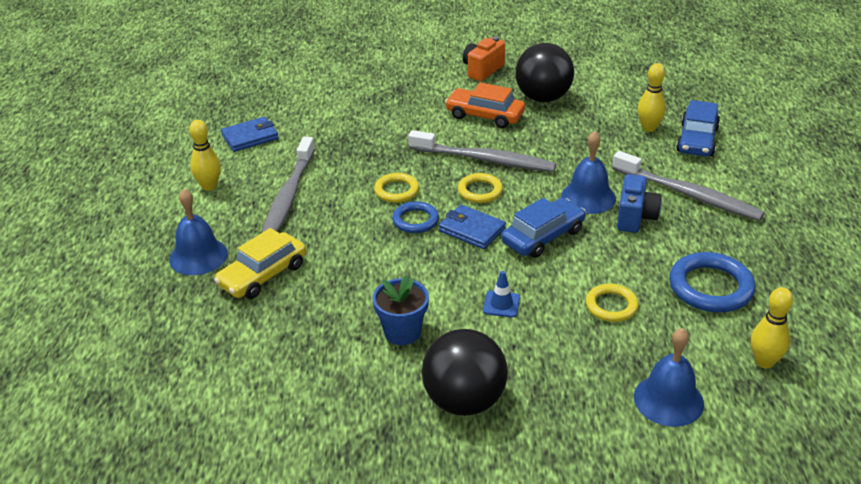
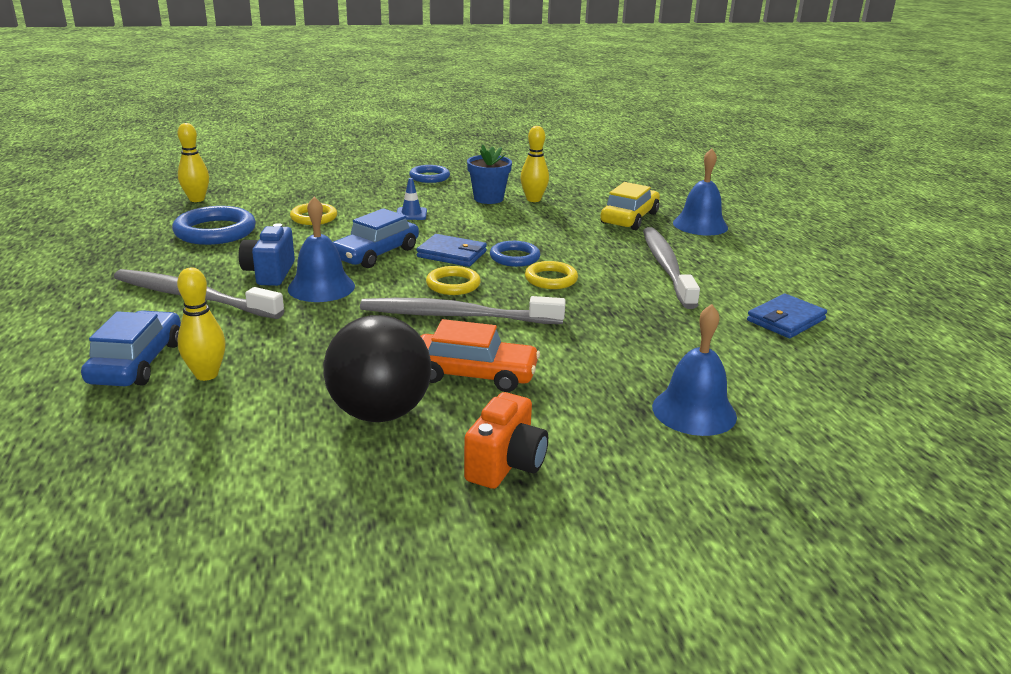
camera: 165 degrees right, 10 degrees down
yellow bowling pin [189,120,221,191] -> yellow bowling pin moved to [520,126,549,202]
black ball [422,329,508,416] -> blue ring [409,165,450,183]
blue bell [634,328,704,427] -> blue bell moved to [652,304,737,436]

